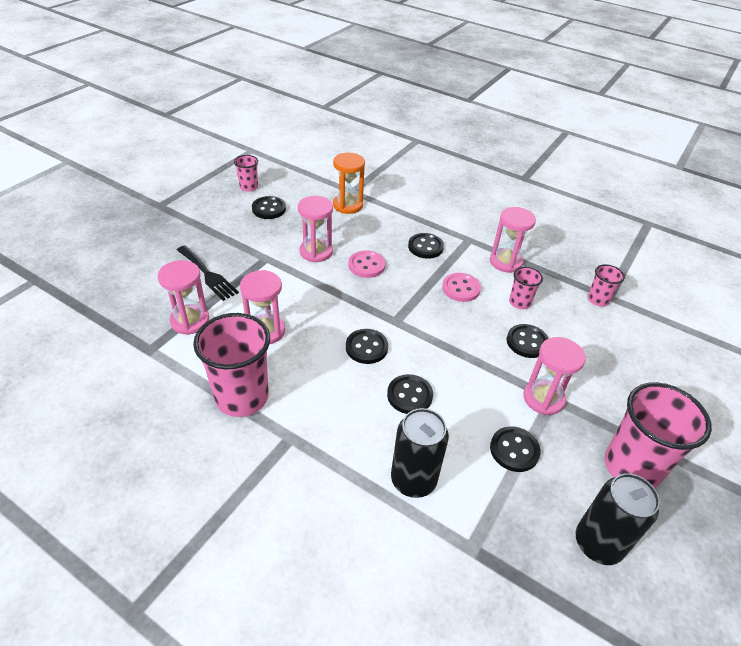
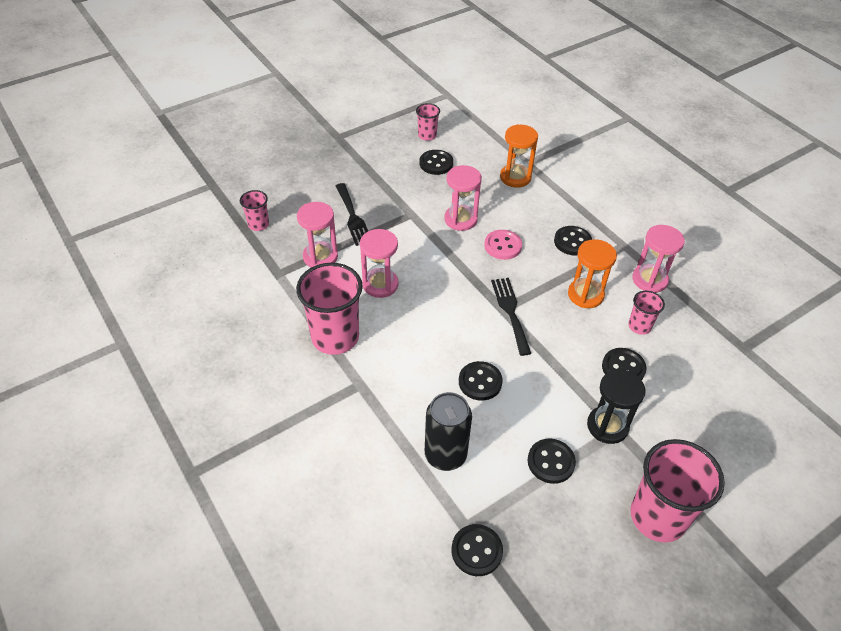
camera: 25 degrees right, 5 degrees up
black button [346,329,388,364] -> black button moved to [451,524,503,576]
pink button [442,273,481,302] -> orange hourglass [568,239,617,308]
pink hourglass [523,337,586,415] -> black hourglass [587,369,646,444]
black can [575,473,660,565] -> none
pink cup [588,264,625,307] -> pink cup moved to [240,190,269,231]
none -> black fork [491,278,531,356]

